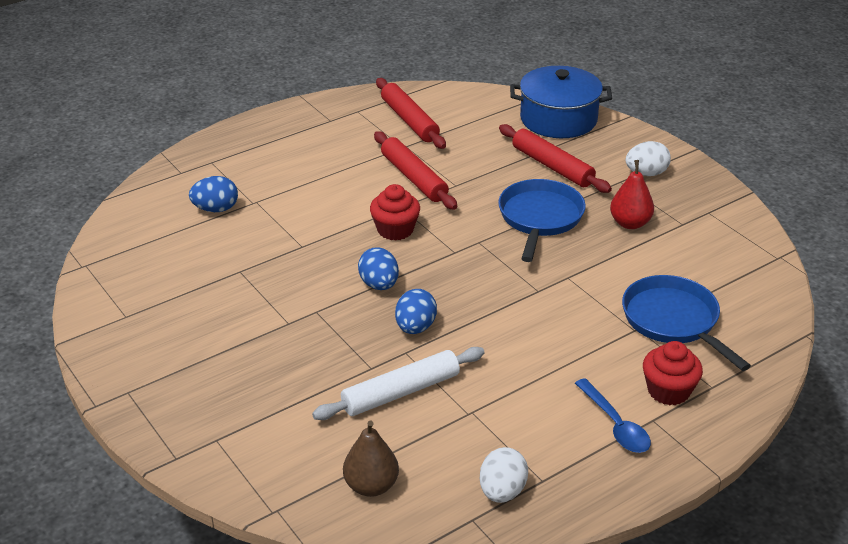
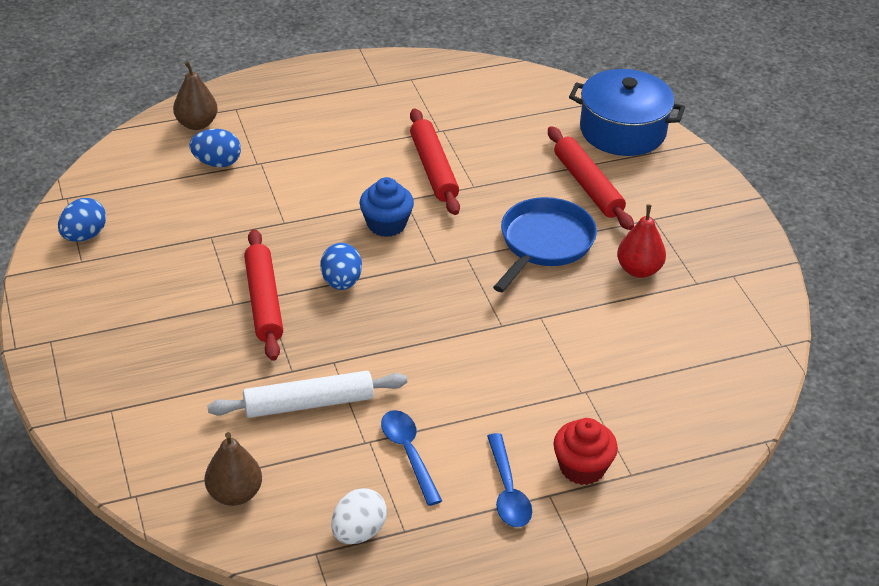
camera: 15 degrees right, 5 degrees up
red cupcake [370,184,420,241] -> blue cupcake [359,177,414,237]
red rolling pin [376,78,446,149] -> red rolling pin moved to [244,229,283,361]
blue egg [395,289,437,334] -> blue egg moved to [58,198,106,242]
blue pan [622,275,751,371] -> none
white egg [625,141,671,176] -> none
none -> brown pear [173,61,218,130]
none -> blue spoon [381,410,442,506]

